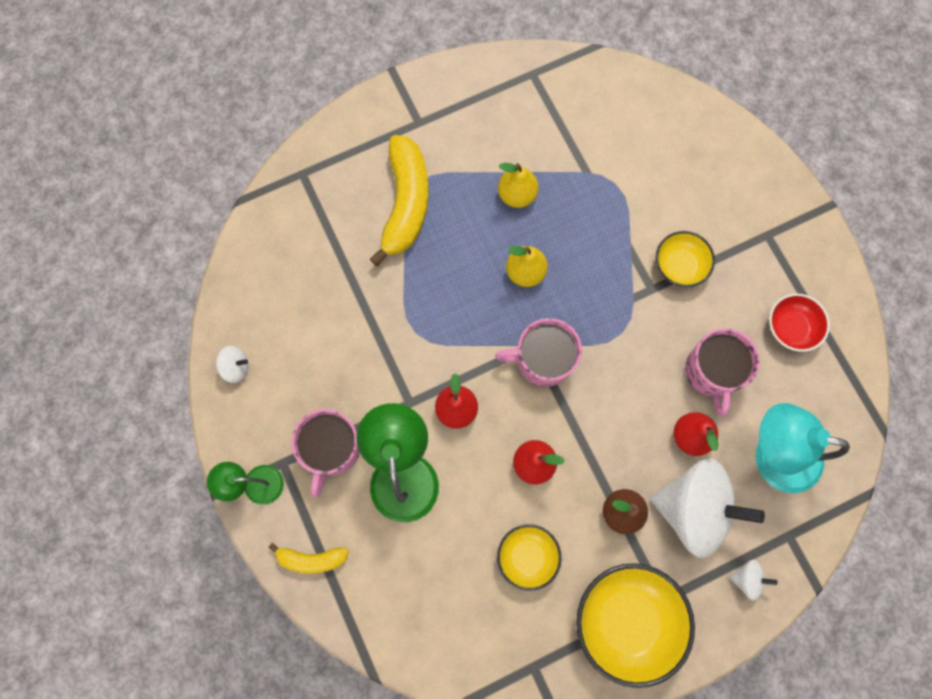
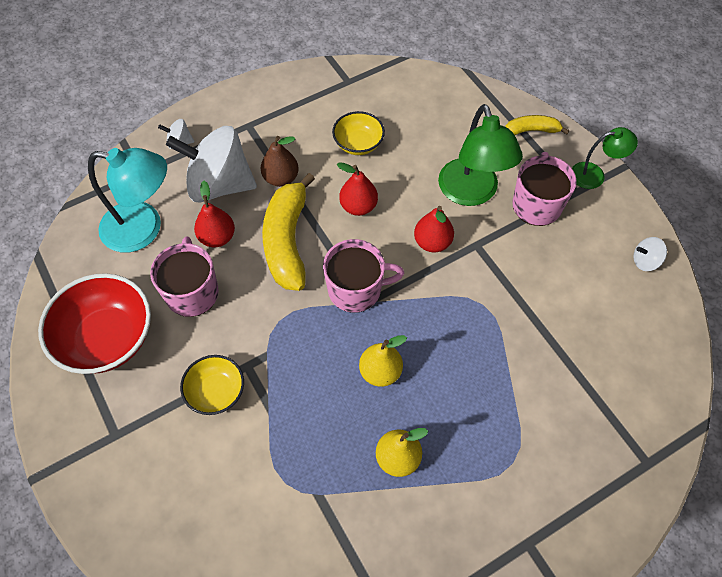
camera: 175 degrees right, 15 degrees down
yellow banana [370,135,429,266] -> yellow banana moved to [262,173,315,291]
yellow bowl [576,563,695,688] -> none
red bowl [769,294,830,352] -> red bowl [38,273,151,374], size x1.77

